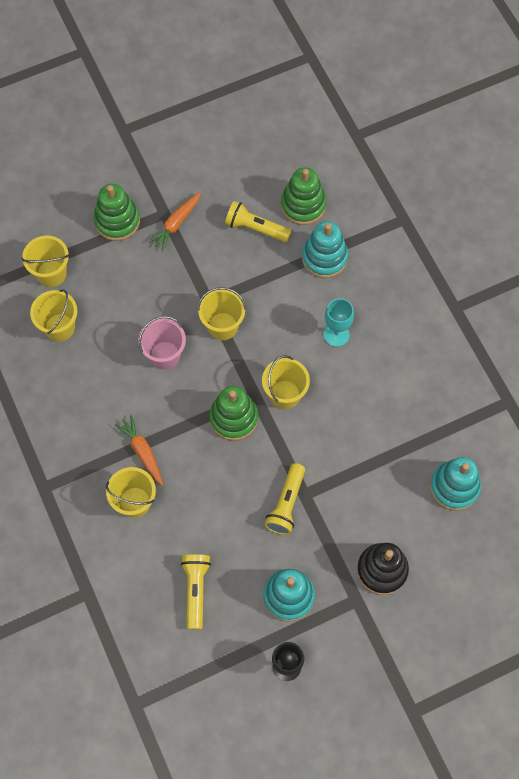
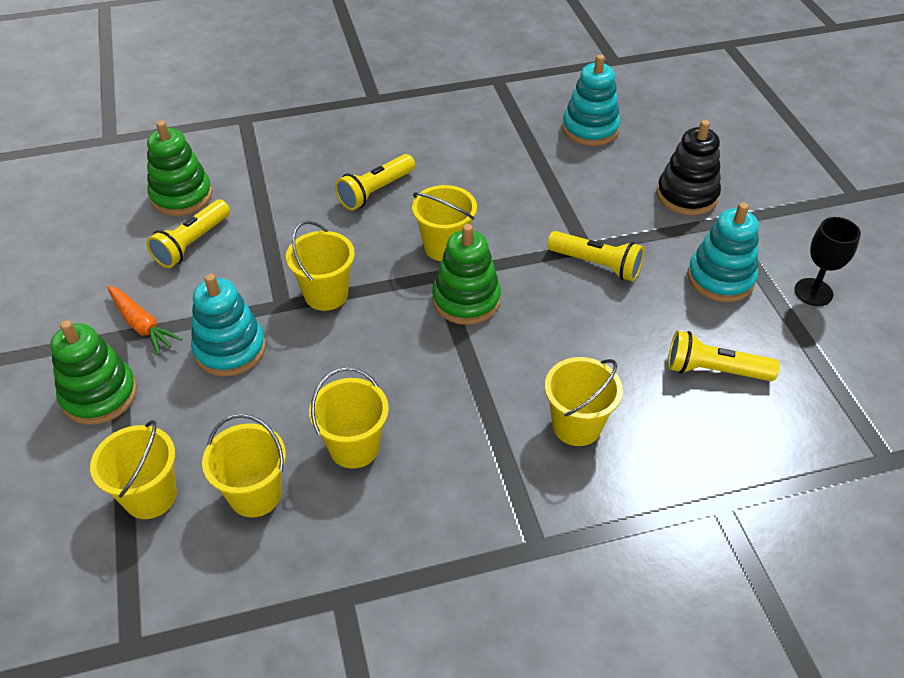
camera: 80 degrees left, 20 degrees down
orange carrot [115,415,163,486] -> none
pink bucket [138,316,186,370] -> none
turquoise stacking toy [302,221,348,278] -> turquoise stacking toy moved to [191,274,266,377]
turquoise goblet [323,298,354,347] -> yellow flashlight [335,154,415,211]
none -> yellow bucket [309,367,389,469]

